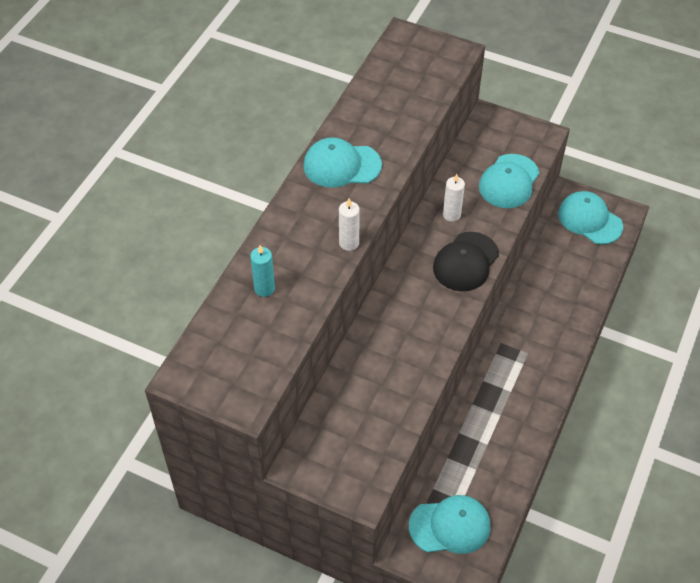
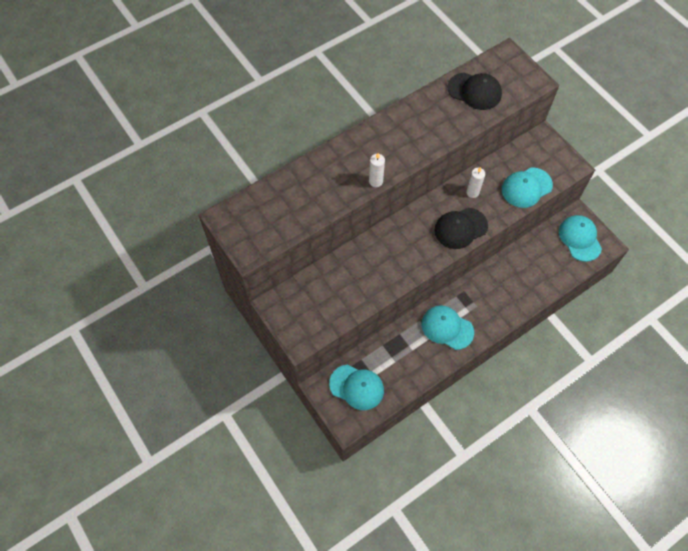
camera: 30 degrees right, 10 degrees up
turquoise candle [250,245,275,297] -> none
turquoise cap [303,137,382,188] -> turquoise cap moved to [421,306,474,350]
none -> black cap [448,72,502,110]

